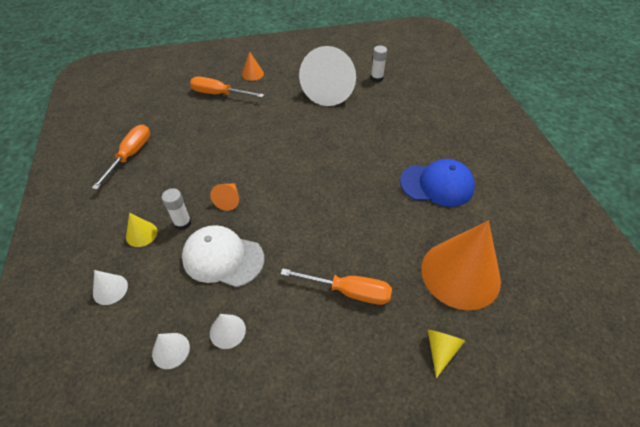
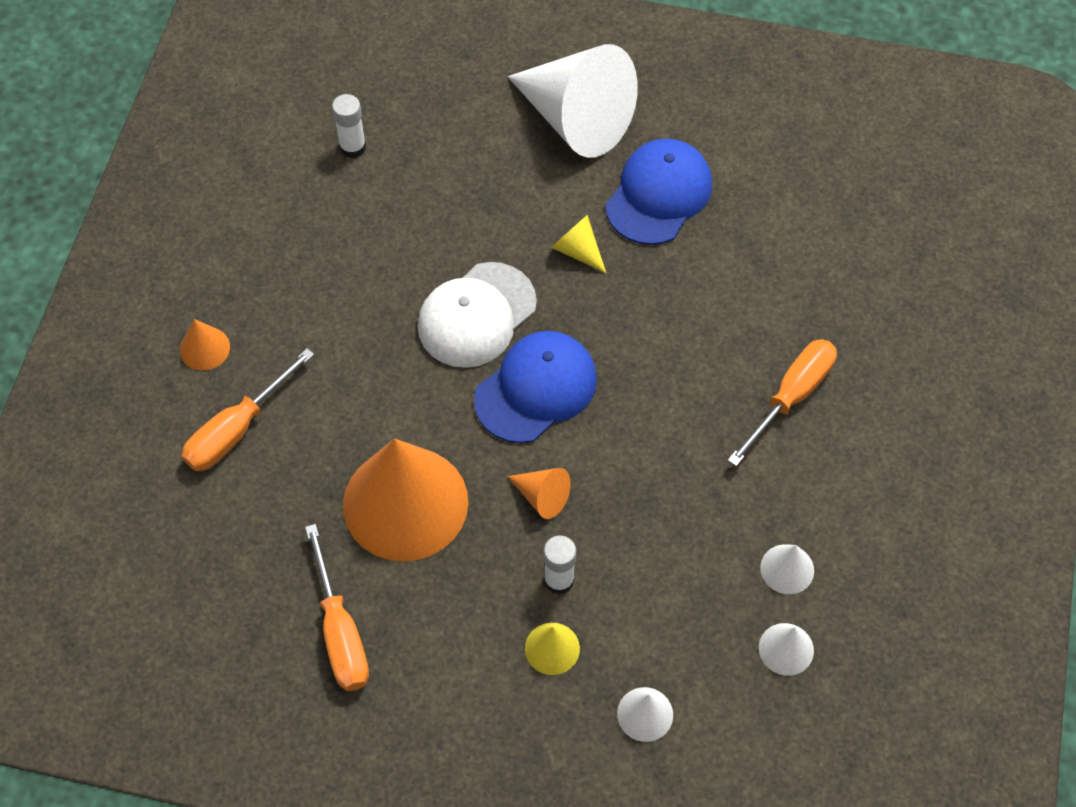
camera: 65 degrees left, 10 degrees up
orange screwdriver [92,125,150,190] -> orange screwdriver turned 150 degrees counterclockwise [305,524,369,691]
white cap [182,225,264,287] -> white cap moved to [418,262,537,368]
white cone [299,46,356,106] -> white cone moved to [508,44,638,158]
orange cone [421,221,501,310] -> orange cone moved to [343,439,468,562]
yellow cone [427,329,466,378] -> yellow cone moved to [551,215,606,273]
none -> blue cap [474,331,597,443]

